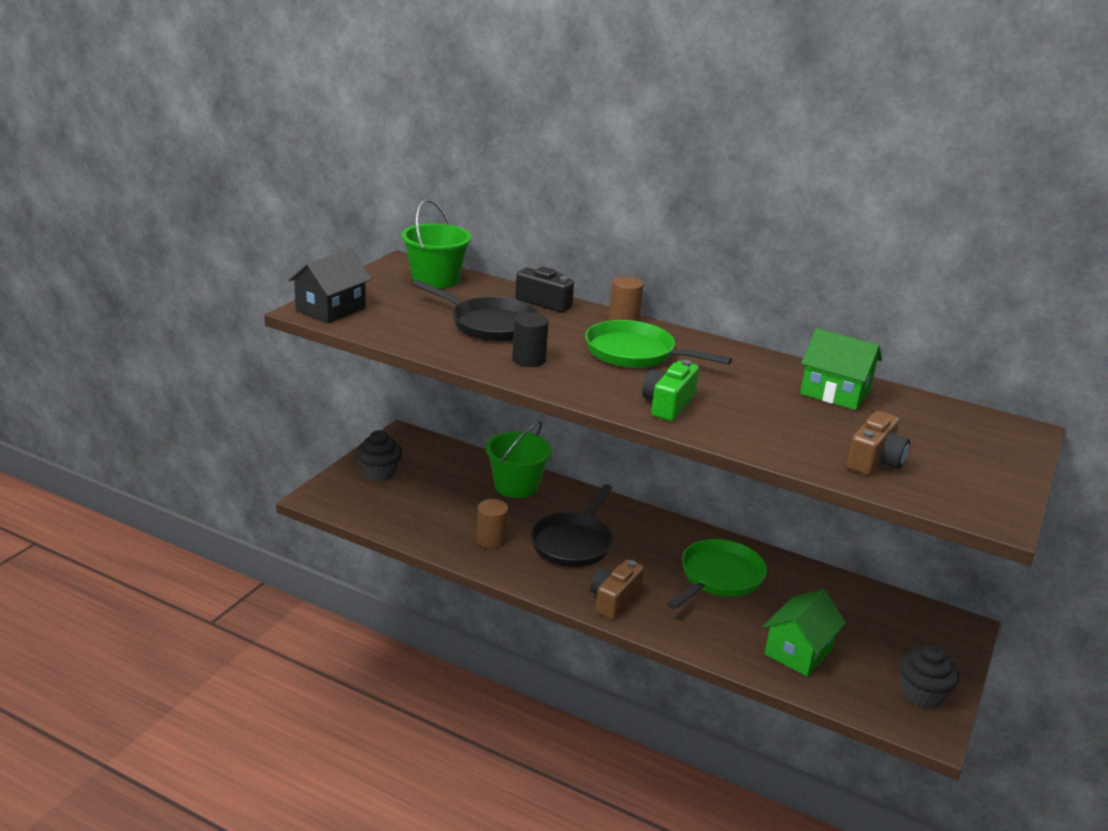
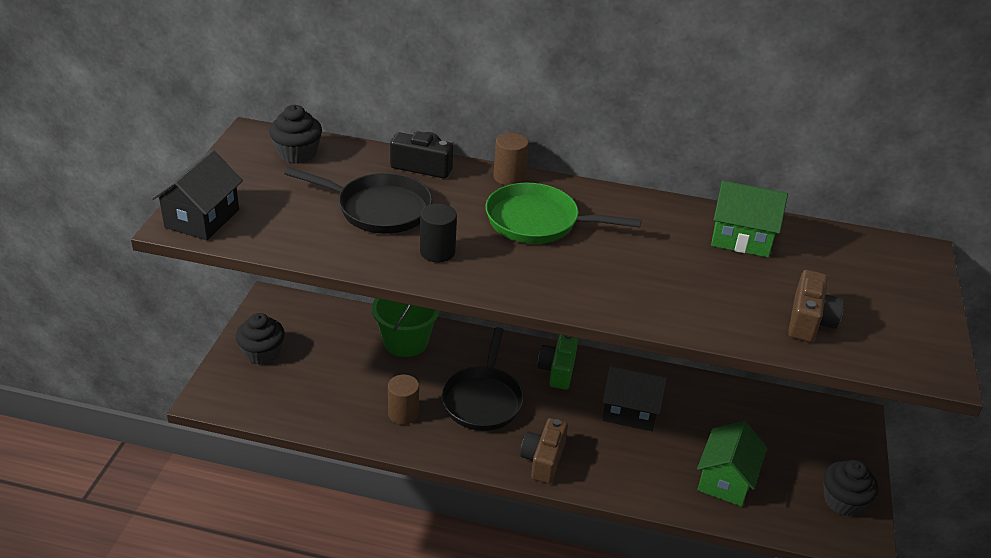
camera: 15 degrees left, 10 degrees up
green bucket [401,199,472,289] -> black cupcake [269,105,322,164]
green camera [642,360,699,421] -> green camera moved to [538,334,578,390]
green pan [667,539,767,609] -> black house [602,366,667,431]

